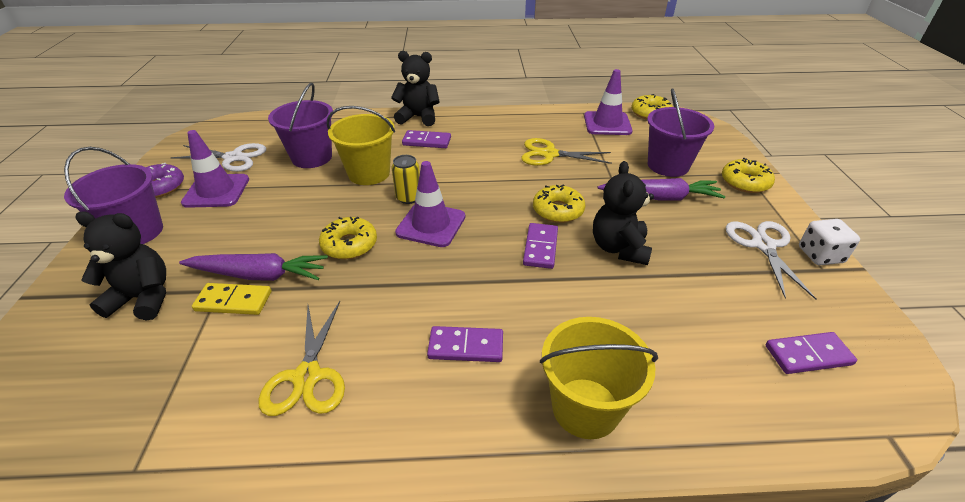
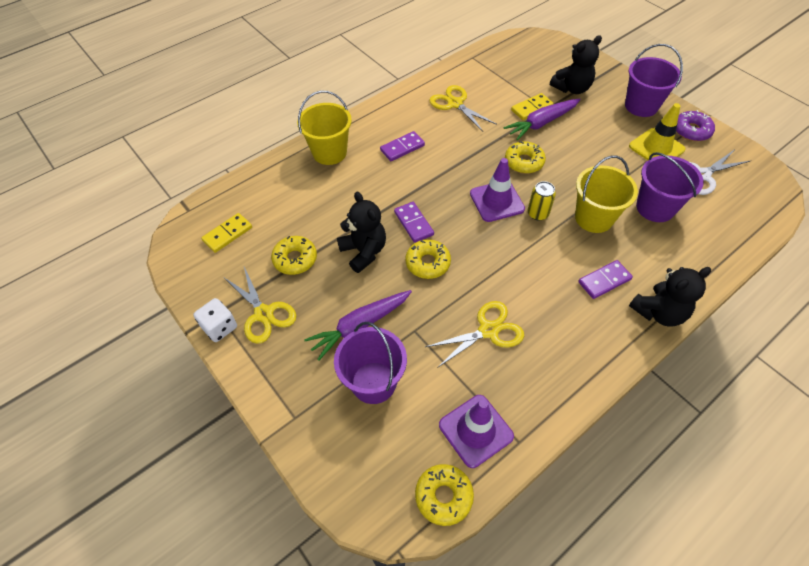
camera: 145 degrees right, 15 degrees up
purple traffic cone [181,130,249,208] -> yellow traffic cone [629,103,686,160]
yellow donut [722,158,775,193] -> yellow donut moved to [271,236,317,275]
white scissors [726,221,817,300] -> yellow scissors [225,267,296,344]
purple domino [766,332,857,374] -> yellow domino [201,213,252,253]

